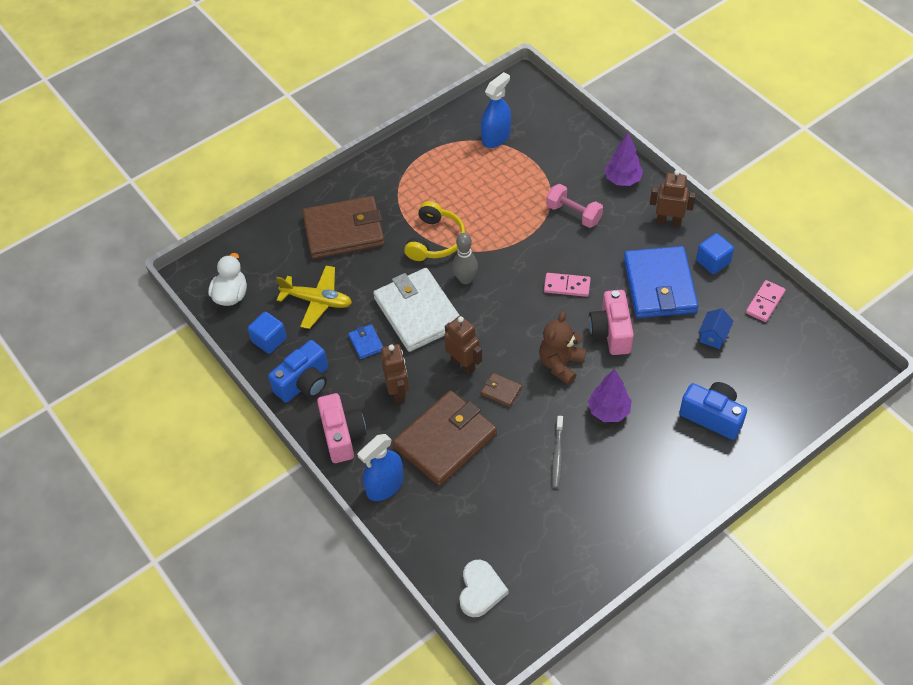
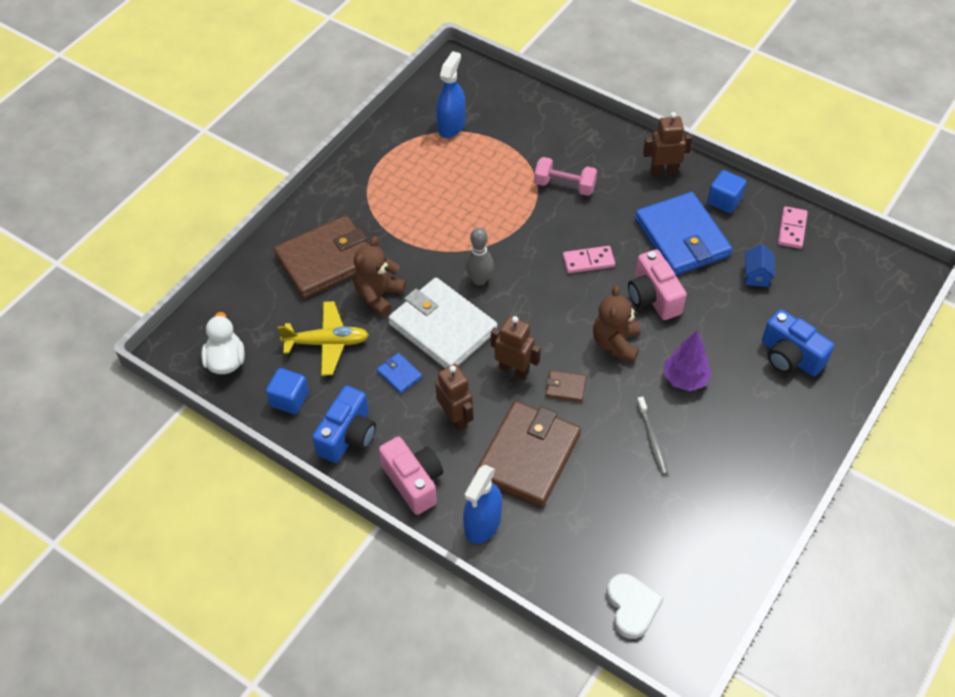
camera: 20 degrees left, 0 degrees up
yellow headphones [404,201,465,261] -> none
purple tree [605,132,643,186] -> none
blue camera [679,382,747,440] -> blue camera turned 150 degrees counterclockwise [762,309,834,376]
none -> brown teddy bear [354,236,406,316]

